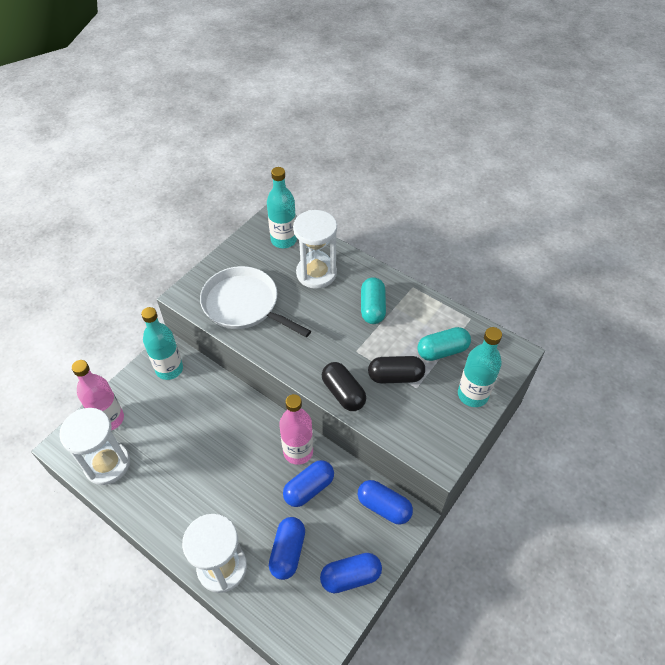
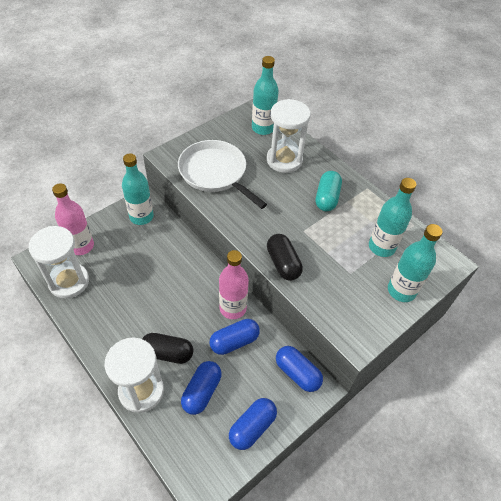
camera: 10 degrees right, 0 degrees up
blue capsule [320,553,382,593] -> blue capsule turned 45 degrees counterclockwise [229,398,277,450]
black capsule [368,356,425,384] -> black capsule moved to [142,333,194,364]
turquoise capsule [418,327,471,361] -> turquoise bottle [369,178,417,257]

